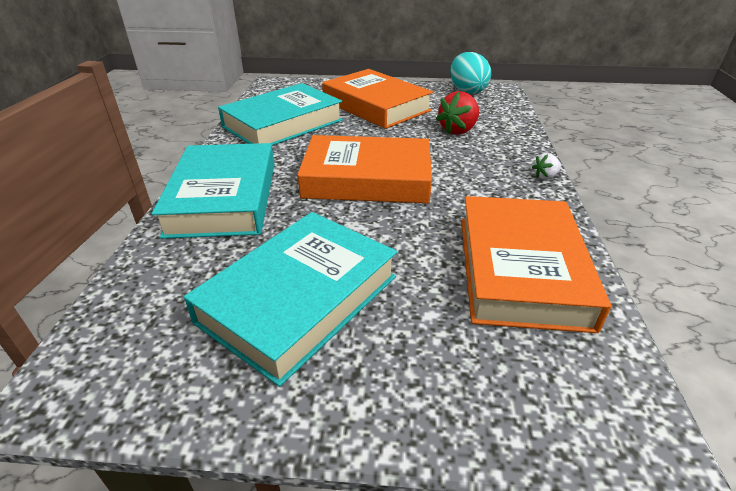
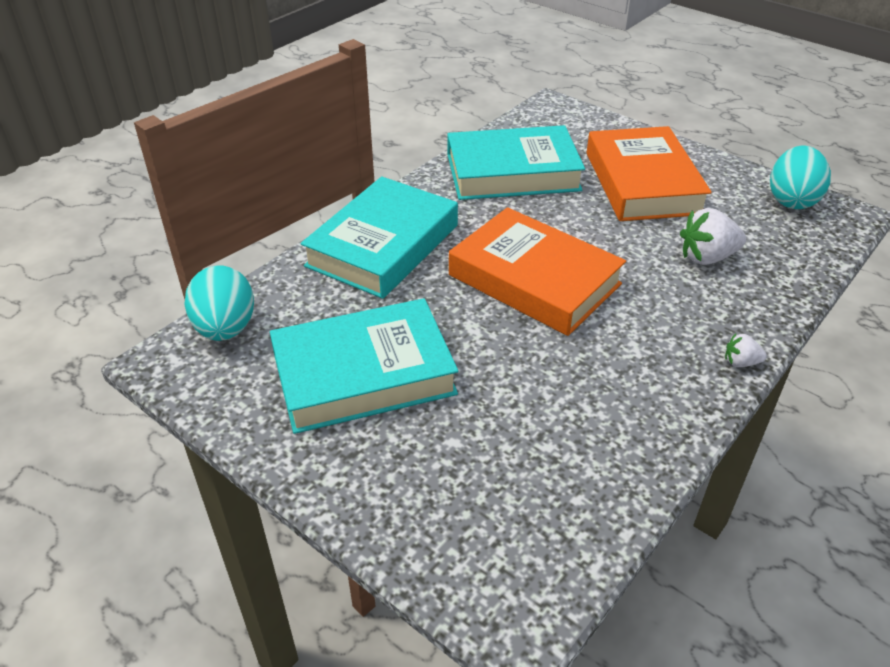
camera: 35 degrees right, 5 degrees up
red strawberry [436,91,479,135] -> white strawberry [680,208,746,265]
orange book [461,196,611,333] -> none
none -> turquoise egg [184,266,254,341]

